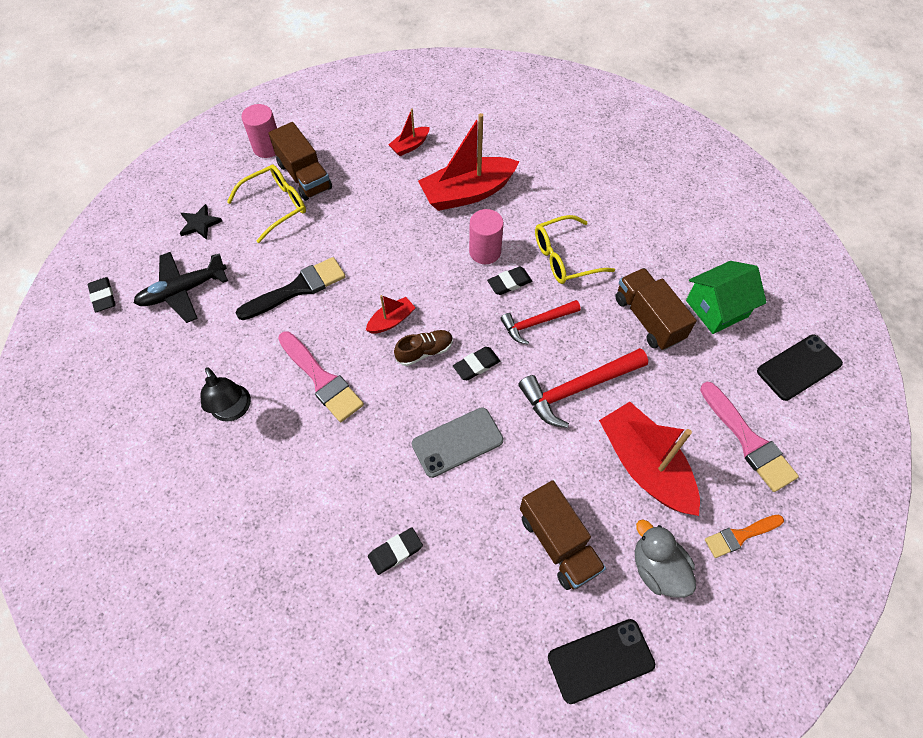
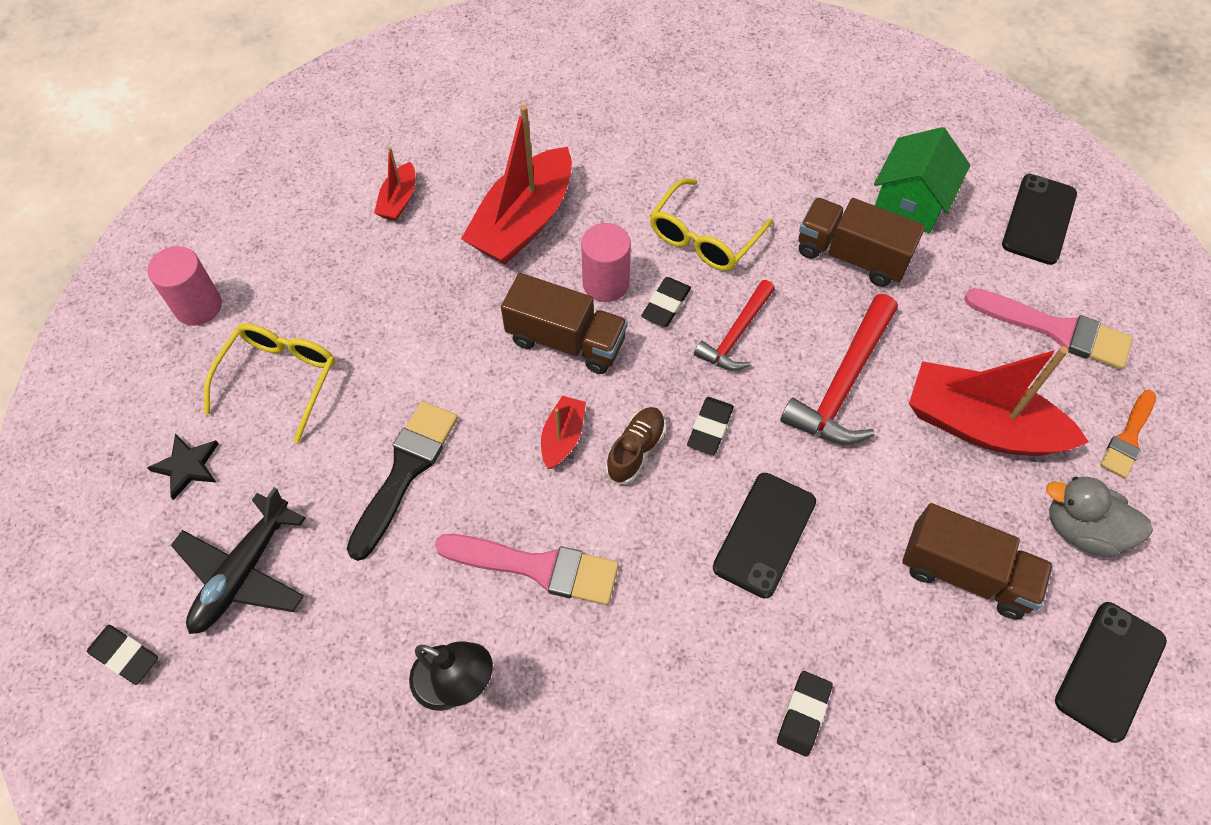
camera: 35 degrees left, 0 degrees up
brown truck [269,122,332,201] -> brown truck moved to [501,273,628,374]
grey phone [412,407,504,478] -> black phone [713,473,816,598]

